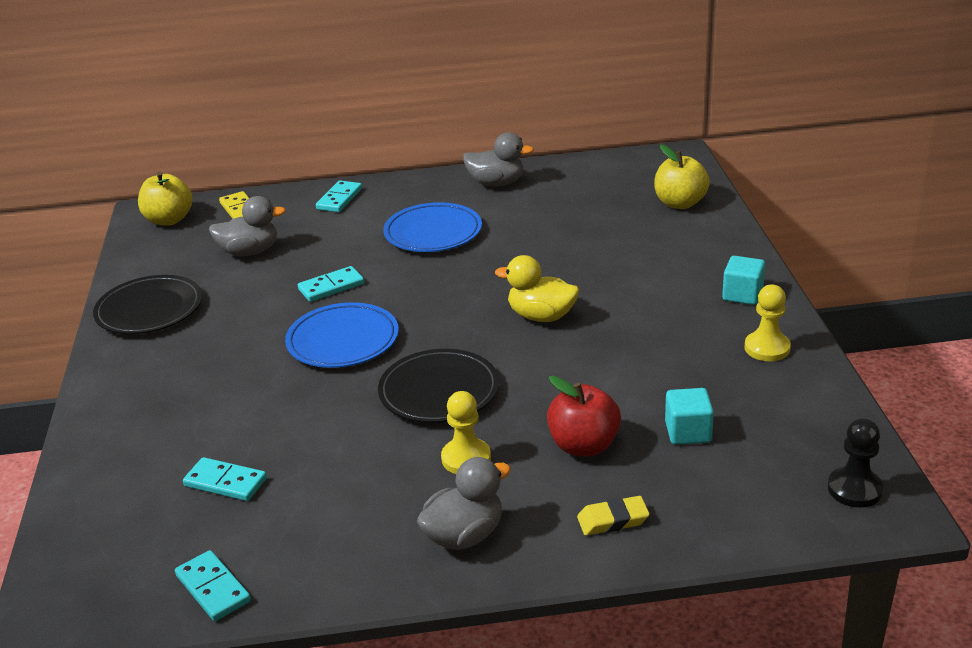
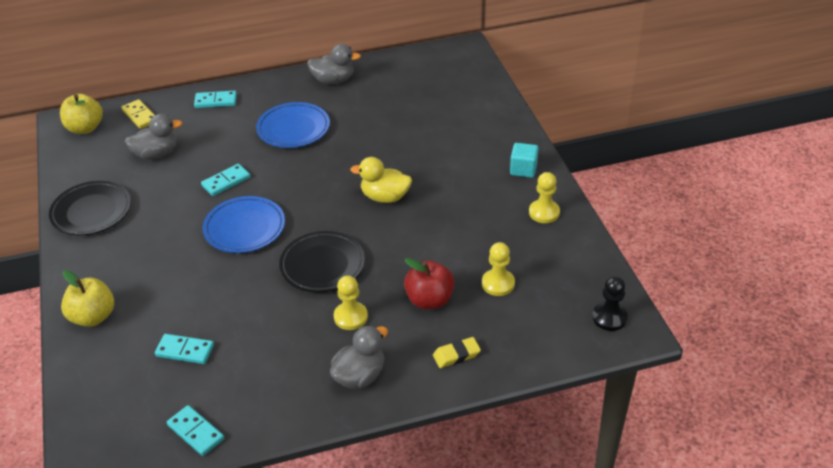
camera: 10 degrees left, 10 degrees up
turquoise domino [316,181,362,212] -> turquoise domino turned 75 degrees clockwise [194,91,237,108]
yellow apple [654,145,710,209] -> yellow apple moved to [61,270,114,327]
turquoise cube [665,388,714,445] -> yellow pawn [482,242,515,296]

